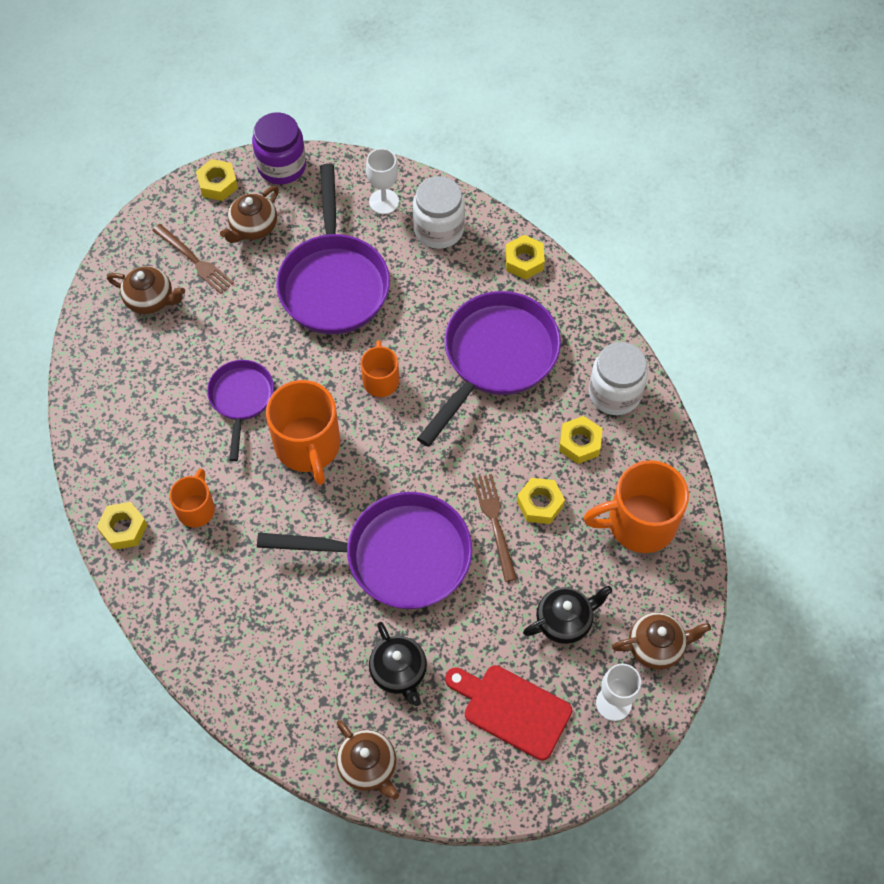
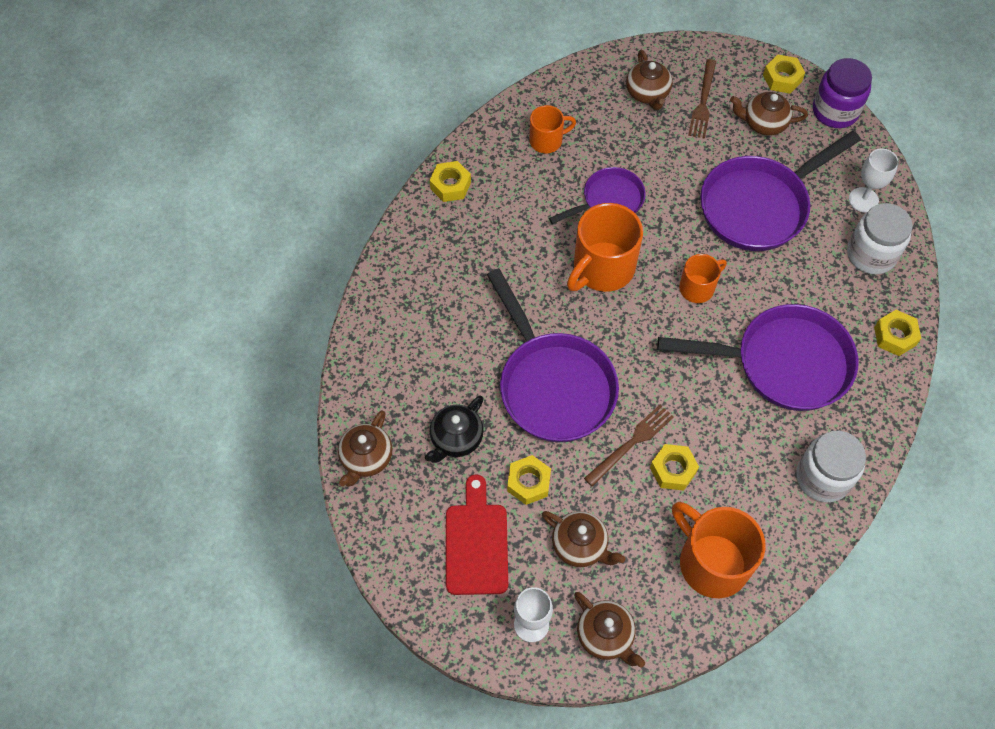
camera: 60 degrees right, 0 degrees up
orange mug [169,468,215,528] -> orange mug moved to [529,105,576,153]
black teapot [523,585,612,644] -> brown teapot [542,511,625,567]
yellow nut [559,416,603,464] -> yellow nut moved to [507,455,551,505]

